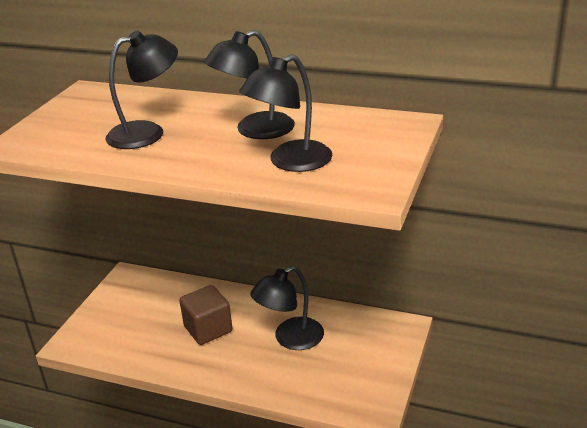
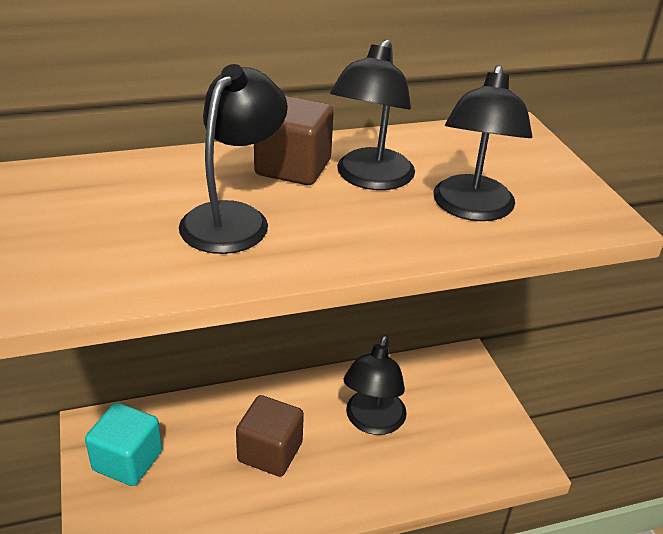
camera: 40 degrees left, 5 degrees up
none -> turquoise cube [85,403,162,486]
none -> brown cube [254,96,334,185]

